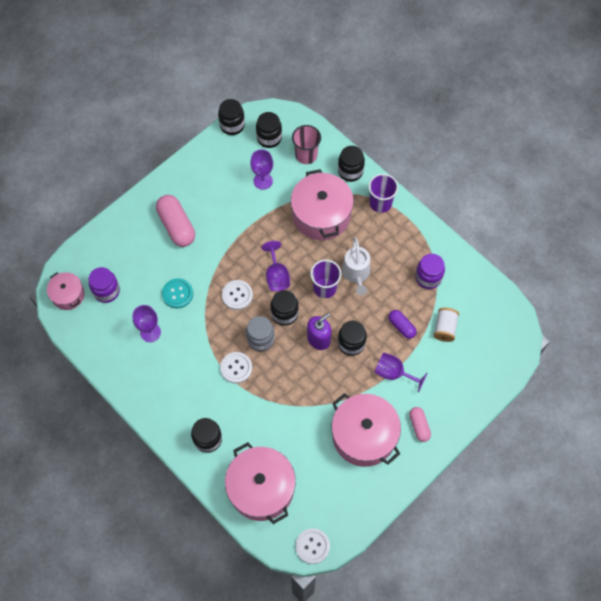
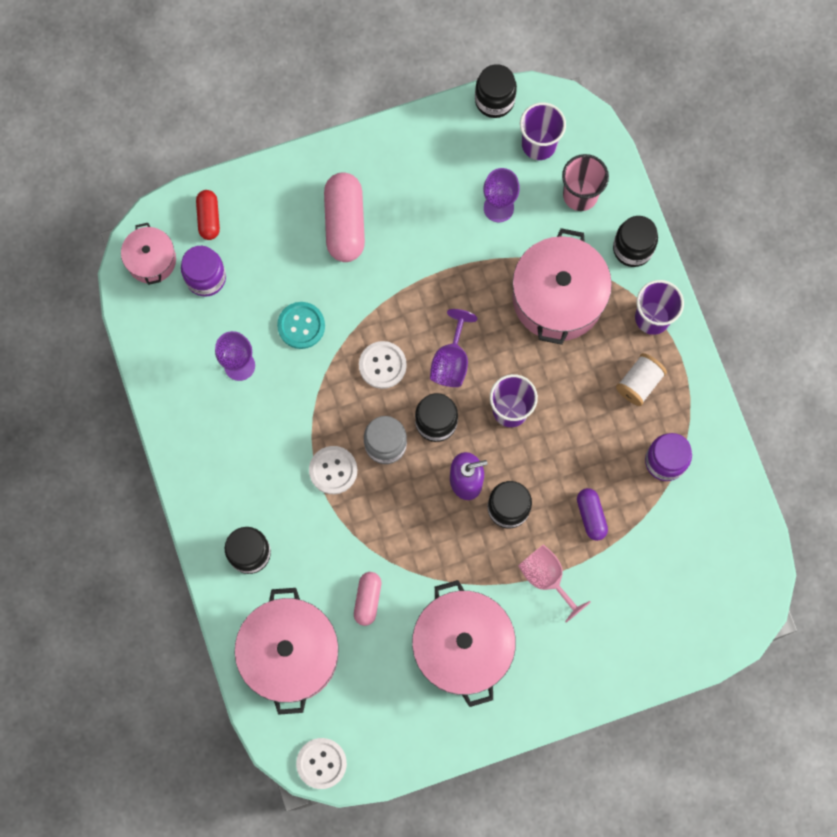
camera: 25 degrees right, 10 degrees up
black jar [256,112,282,148] -> purple cup [520,102,566,160]
white watering can [342,237,370,295] -> none
purple goblet [374,352,427,392] -> pink goblet [518,544,591,622]
pink capsule [409,407,431,442] -> pink capsule moved to [354,572,381,626]
white spool [434,308,459,342] -> white spool moved to [616,353,667,406]
none -> red capsule [196,190,220,240]

